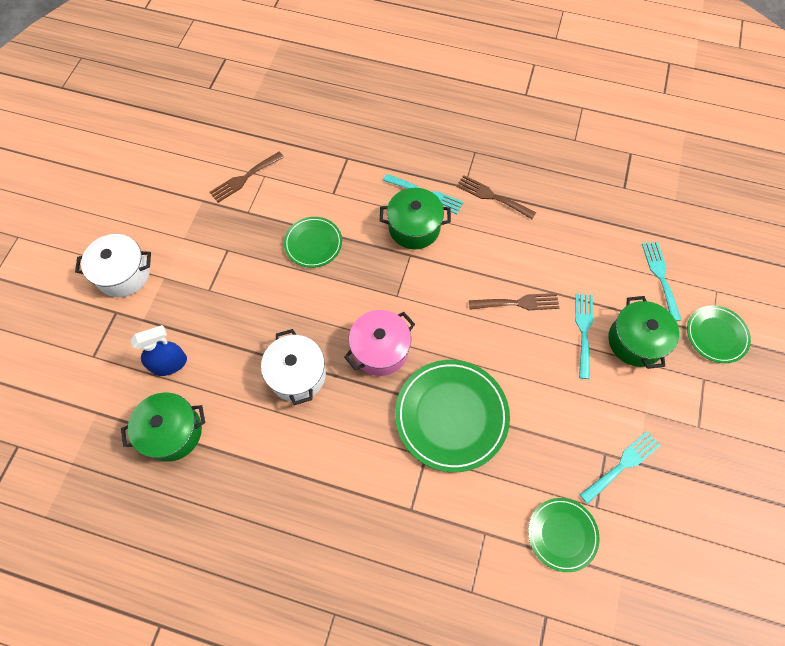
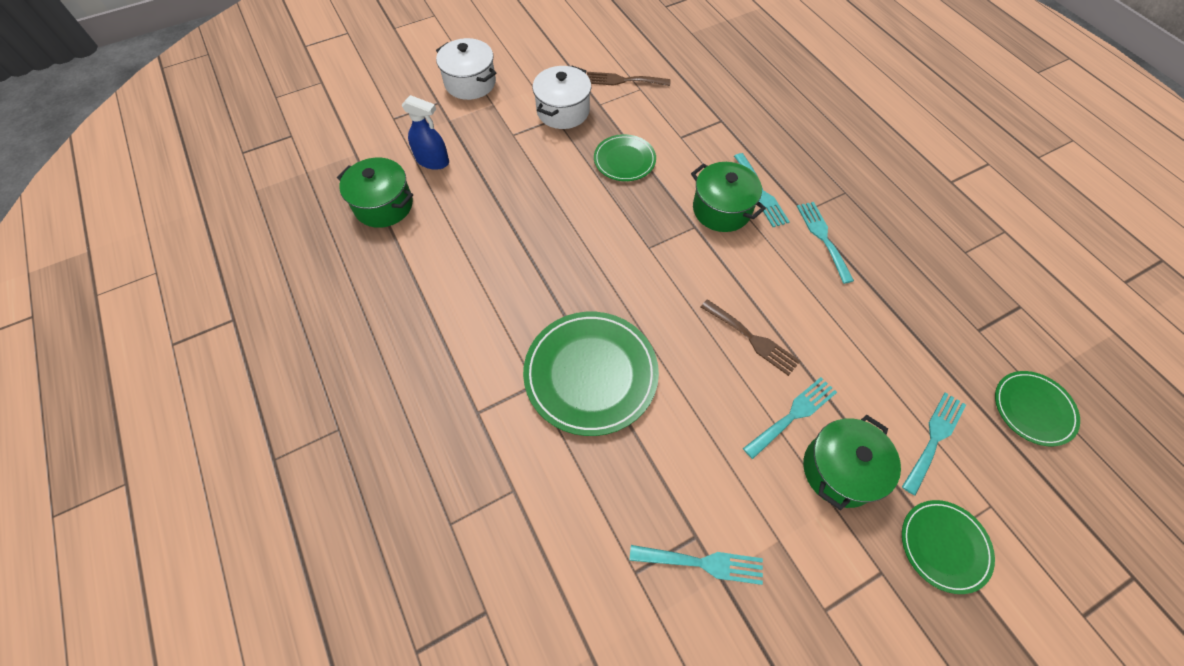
camera: 45 degrees right, 5 degrees down
white pot [261,329,326,405] -> white pot moved to [533,66,591,129]
pink pot [344,310,415,376] -> none
brown fork [456,175,536,219] -> turquoise fork [797,202,854,284]
green plate [528,498,600,572] -> green plate moved to [995,371,1080,446]

